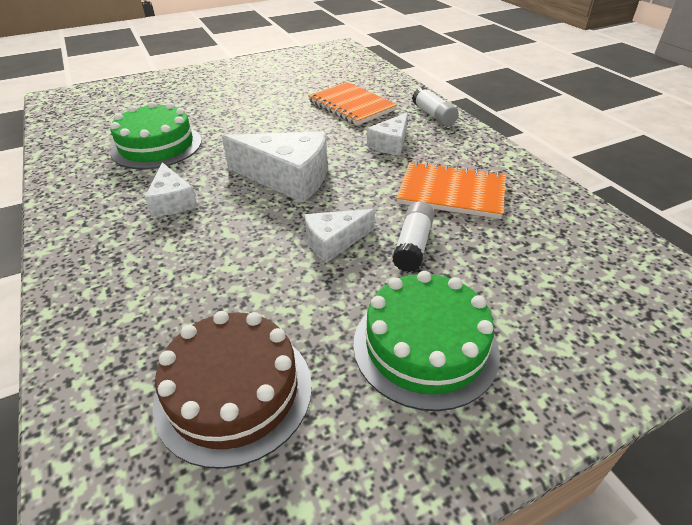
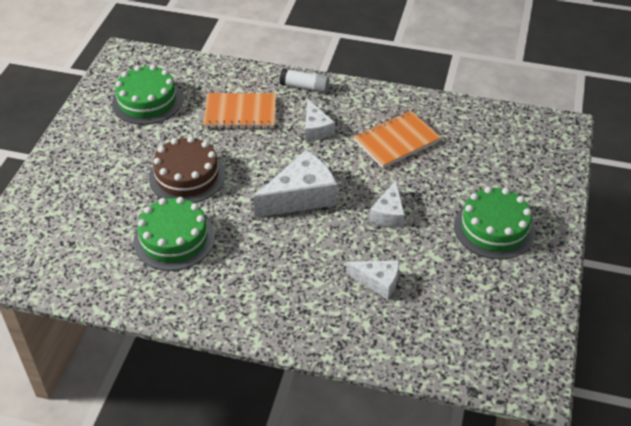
camera: 50 degrees left, 5 degrees up
white cheese [145,162,198,217] -> white cheese moved to [346,261,399,299]
brown cake [152,311,312,469] -> brown cake moved to [149,136,225,203]
white glue stick [392,201,434,272] -> none
none -> green cake [112,65,183,125]

